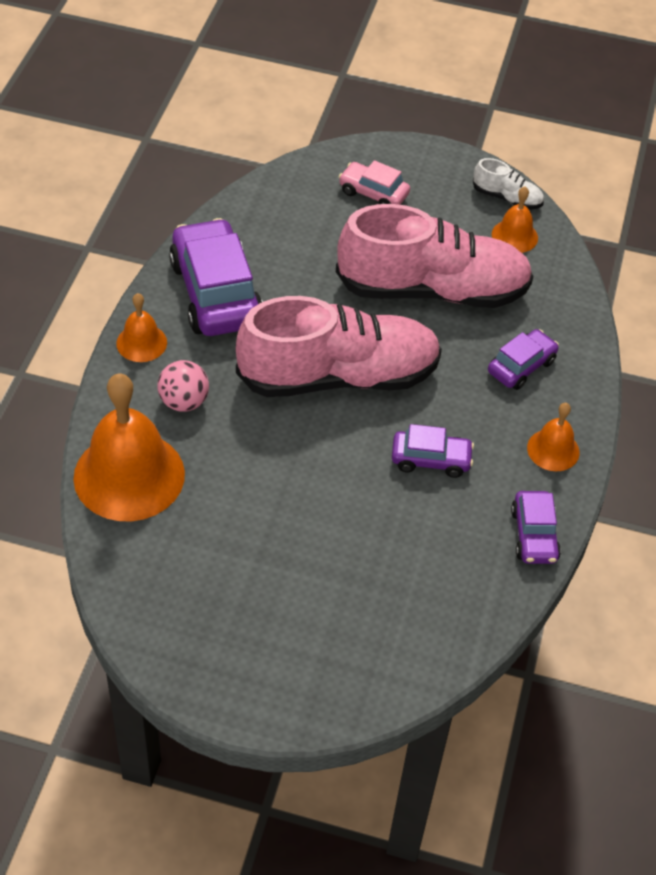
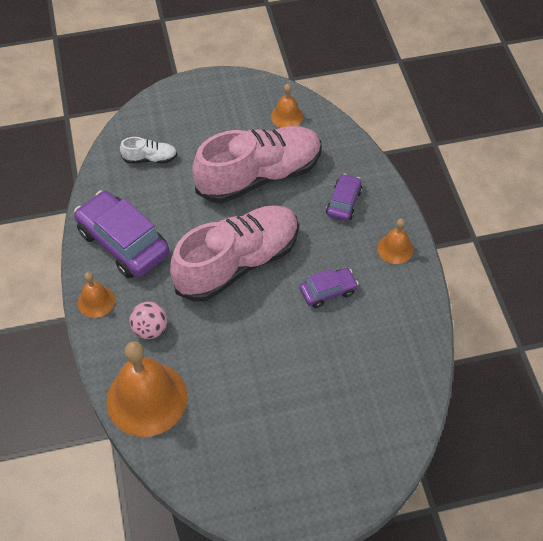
camera: 25 degrees left, 5 degrees up
pink car [339,160,410,205] -> none
white shoe [473,158,544,209] -> white shoe moved to [120,137,177,163]
purple car [511,491,561,564] -> none

